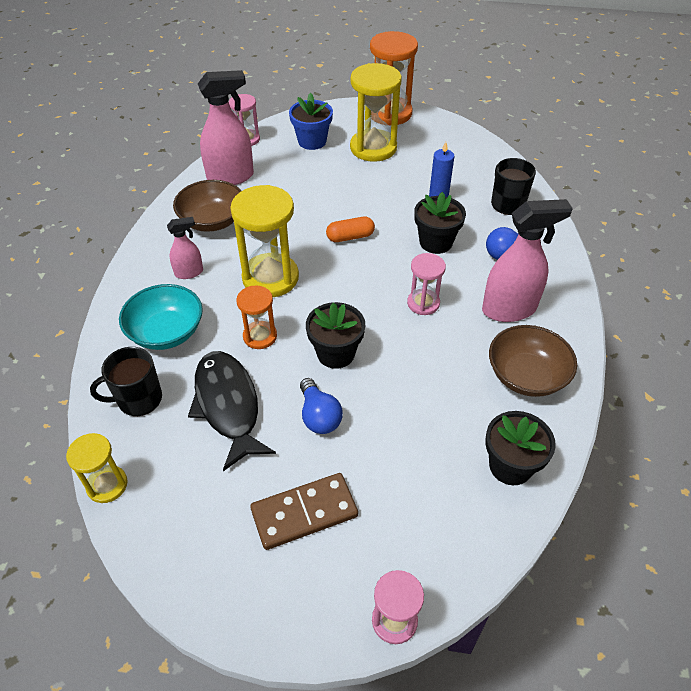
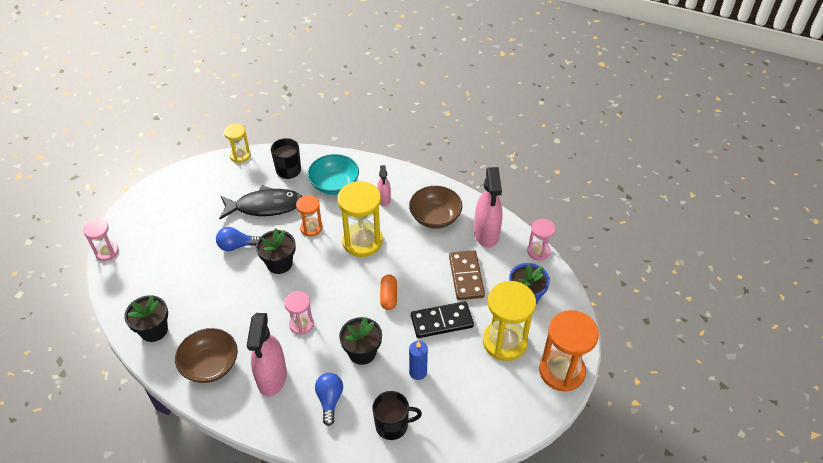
camera: 105 degrees right, 0 degrees up
brown domino [250,473,358,550] -> brown domino moved to [449,250,485,300]
none -> black domino [411,301,474,338]

